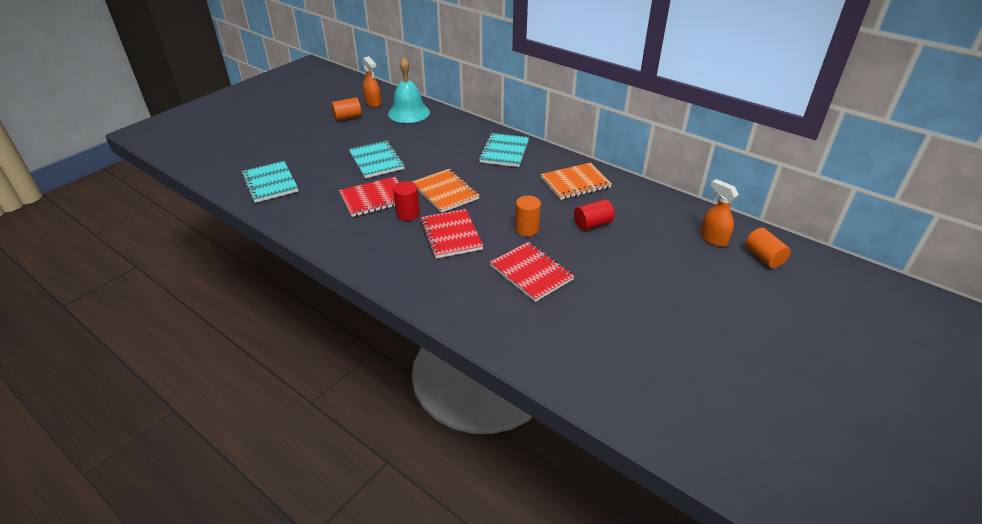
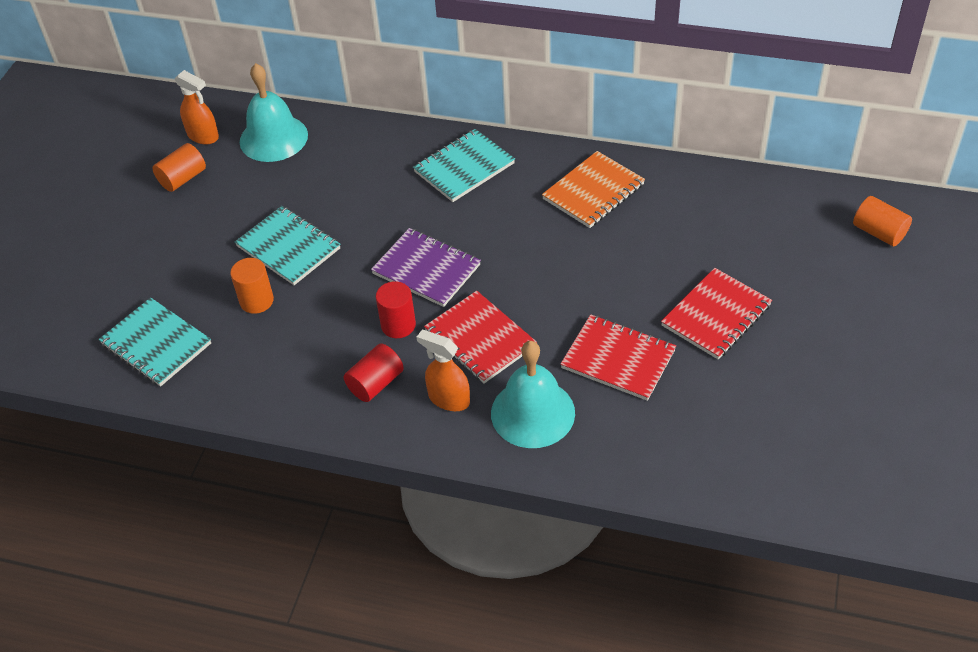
camera: 20 degrees left, 10 degrees up
red notebook [339,177,399,217] -> red notebook moved to [661,268,772,359]
orange notebook [412,169,480,213] -> purple notebook [371,228,481,307]
turquoise notebook [479,133,529,167] -> turquoise notebook turned 60 degrees clockwise [413,129,515,202]
orange cylinder [515,196,541,236] -> orange cylinder moved to [230,258,274,314]
red cylinder [574,199,614,231] -> red cylinder moved to [344,344,404,402]
orange spray bottle [700,179,739,247] -> orange spray bottle moved to [417,330,470,411]
none -> turquoise bell [491,341,575,448]

